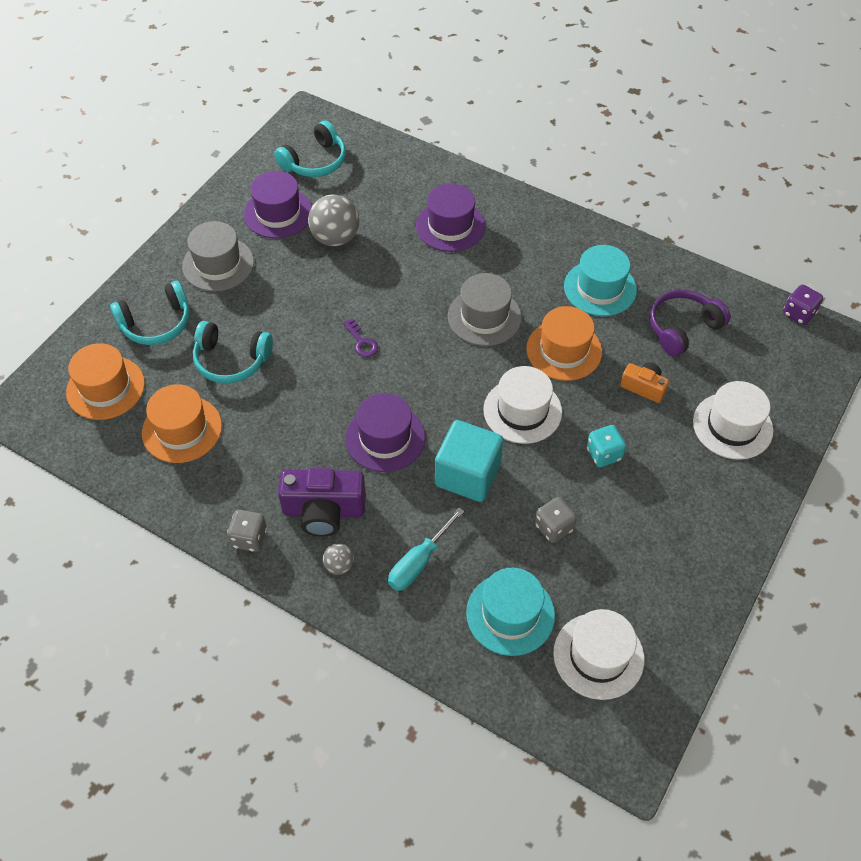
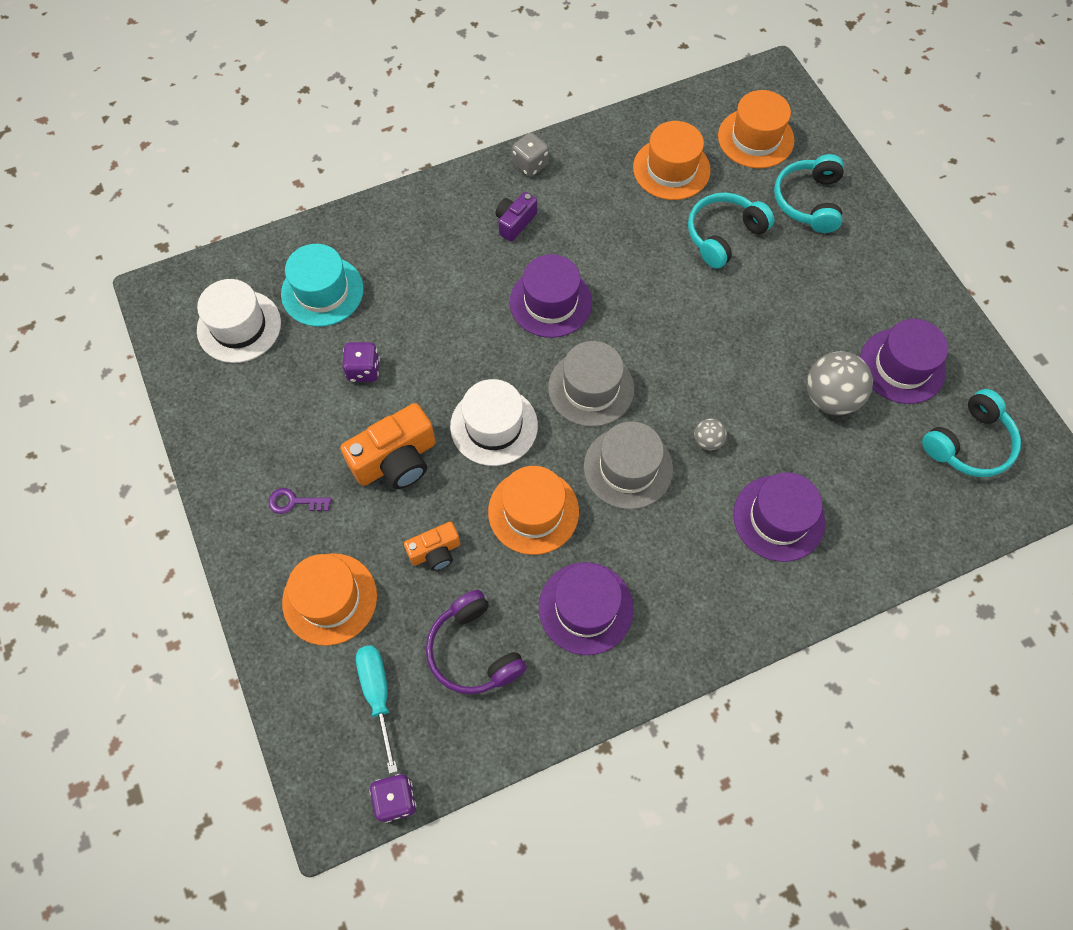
camera: 125 degrees right, 10 degrees up
grey hat [182,221,254,292] -> grey hat moved to [548,341,634,427]
turquoise headphones [274,120,346,177] -> turquoise headphones turned 120 degrees counterclockwise [922,389,1021,477]
purple camera [278,468,366,537] -> purple camera [496,192,537,242], size x0.58
grey ball [323,543,354,575] -> grey ball moved to [694,418,727,451]
purple key [343,318,378,357] -> purple key moved to [268,488,331,514]
turquoise screwdriver [388,508,464,591] -> turquoise screwdriver moved to [356,645,398,774]
turquoise cube [435,420,503,502] -> none
grey dice [535,497,577,543] -> purple dice [342,342,380,382]
turquoise hat [564,245,637,316] -> purple hat [539,562,634,655]
turquoise dice [587,425,626,467] -> orange camera [340,403,436,489]
purple headphones [649,290,731,357] -> purple headphones turned 150 degrees clockwise [426,590,527,694]
white hat [693,381,773,460] -> orange hat [282,553,377,646]

